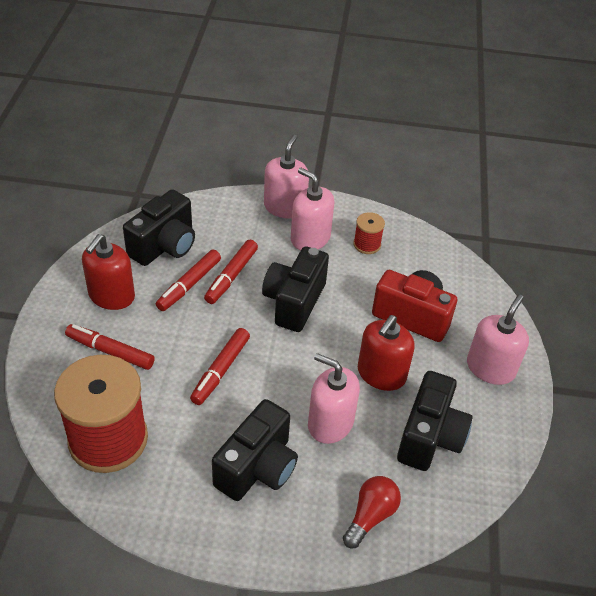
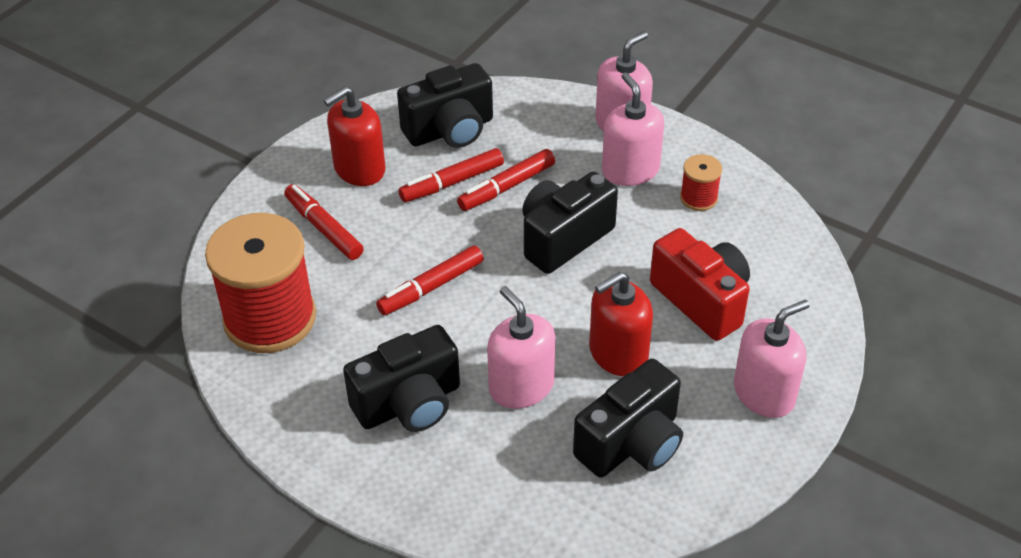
camera: 30 degrees right, 0 degrees up
red light bulb [343,476,401,549] -> none

